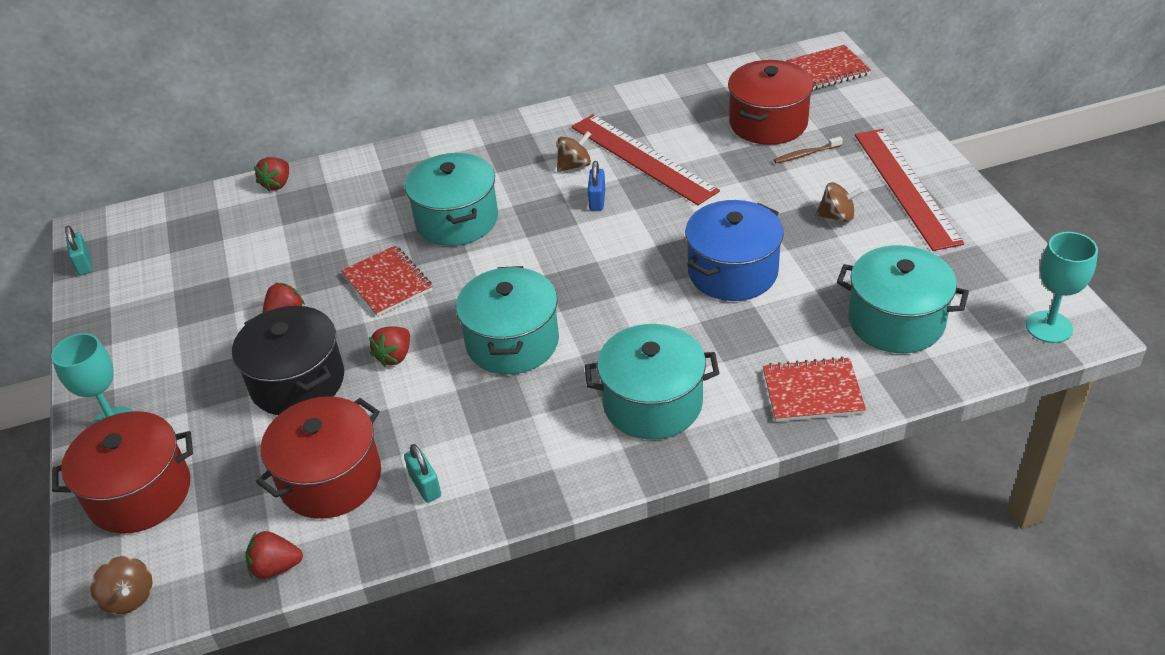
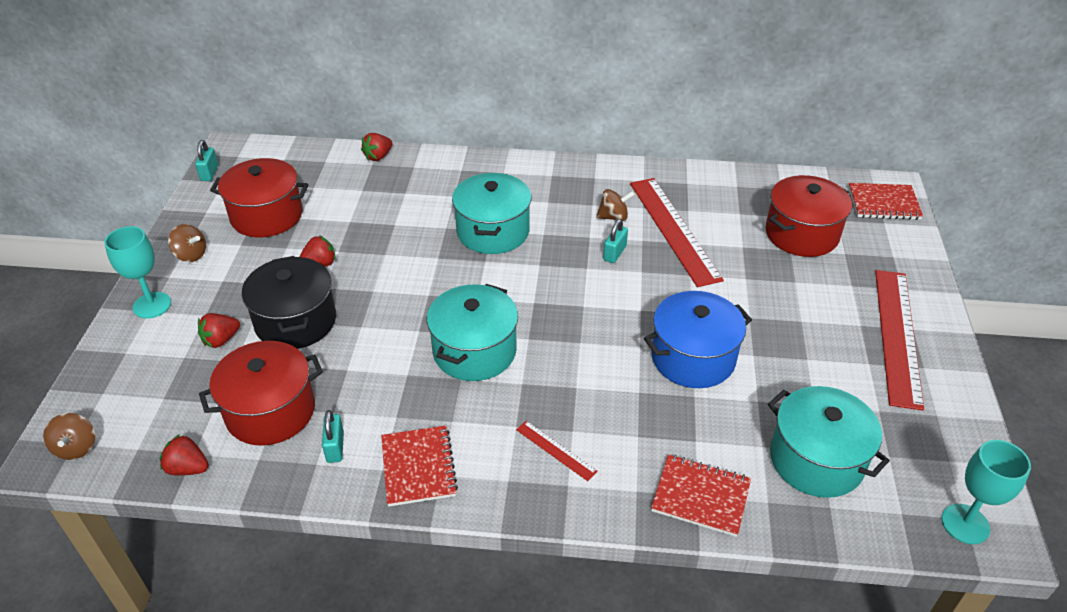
camera: 20 degrees right, 0 degrees up
red pot [52,411,193,534] -> red pot moved to [210,158,309,237]
red notebook [341,245,432,317] -> red notebook moved to [381,425,458,507]
red strawberry [369,326,410,367] -> red strawberry moved to [198,313,240,348]
turquoise pot [585,324,719,440] -> red ruler [516,421,598,481]
blue padlock [588,161,605,211] -> turquoise padlock [603,219,628,263]
brown toothbrush [774,137,843,163] -> none
brown spinning top [816,182,864,222] -> brown spinning top moved to [168,224,206,262]

